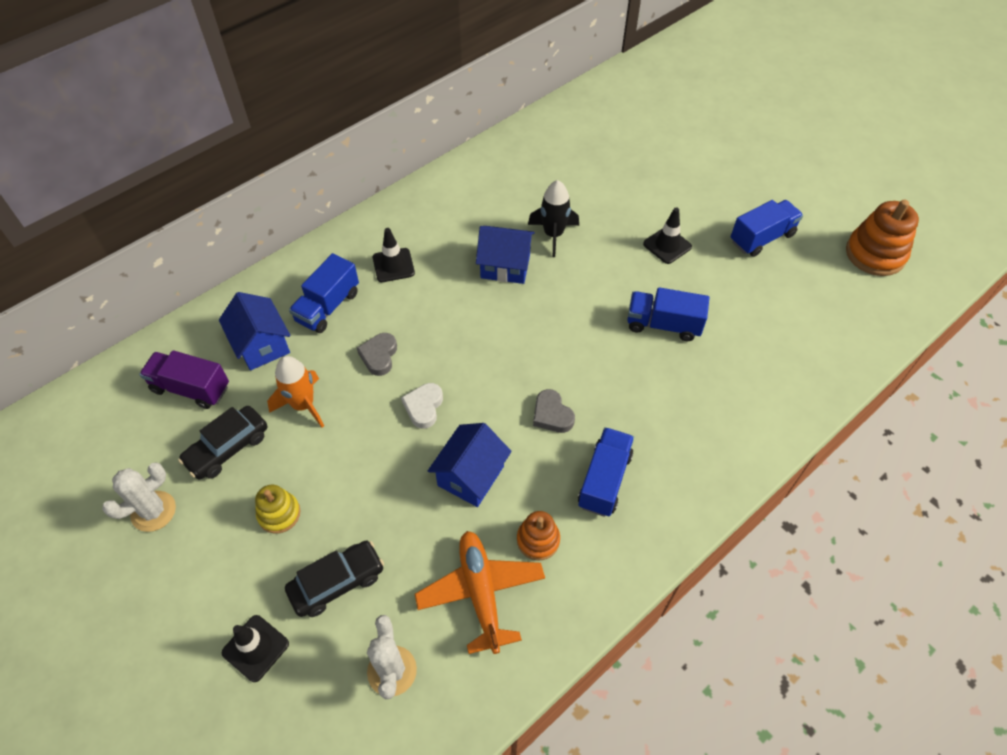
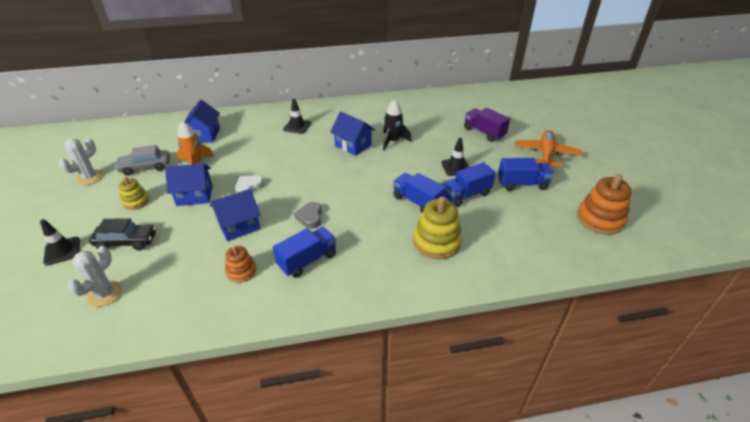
camera: 30 degrees right, 15 degrees down
white cactus [102,462,176,532] -> white cactus turned 45 degrees counterclockwise [59,138,103,185]
purple truck [139,350,229,409] -> purple truck moved to [464,108,510,142]
black car [178,406,267,479] -> grey car [115,145,170,176]
blue truck [289,253,359,333] -> blue truck moved to [442,162,496,207]
grey heart [357,333,397,376] -> none
orange plane [415,531,545,654] -> orange plane moved to [515,130,582,167]
none -> blue house [165,164,213,206]
none -> yellow stacking toy [413,196,462,259]

